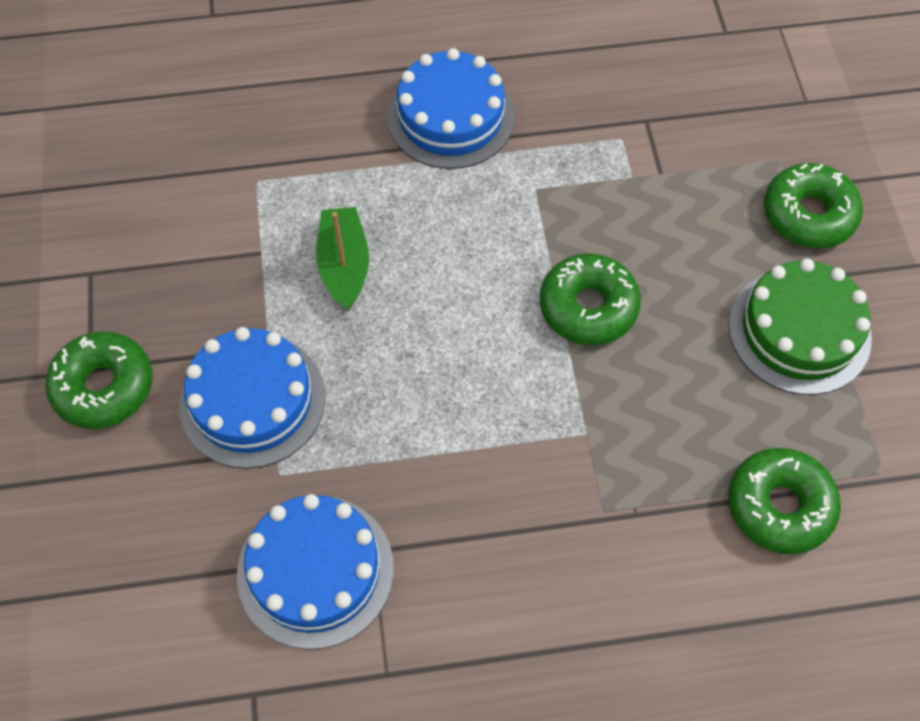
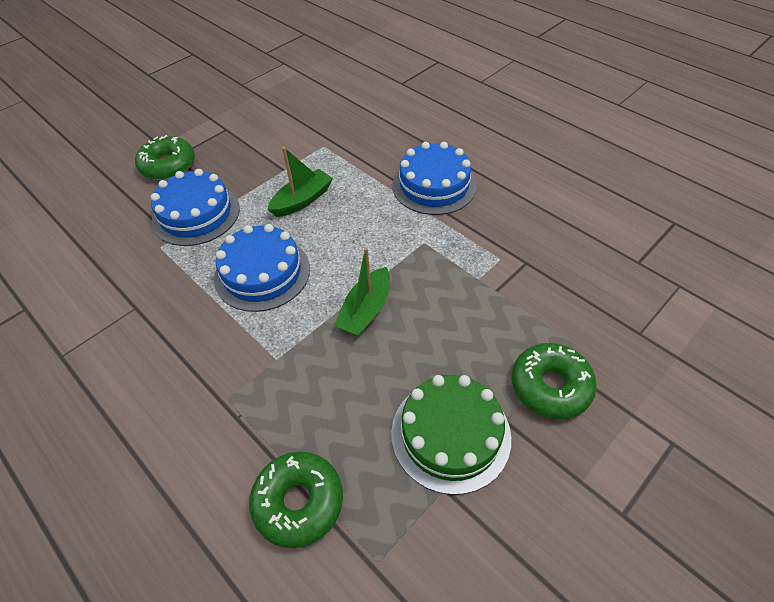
camera: 55 degrees right, 10 degrees down
blue cake [237,494,394,650] -> blue cake moved to [214,224,310,312]
green donut [540,253,641,345] -> green boat [334,248,390,336]

